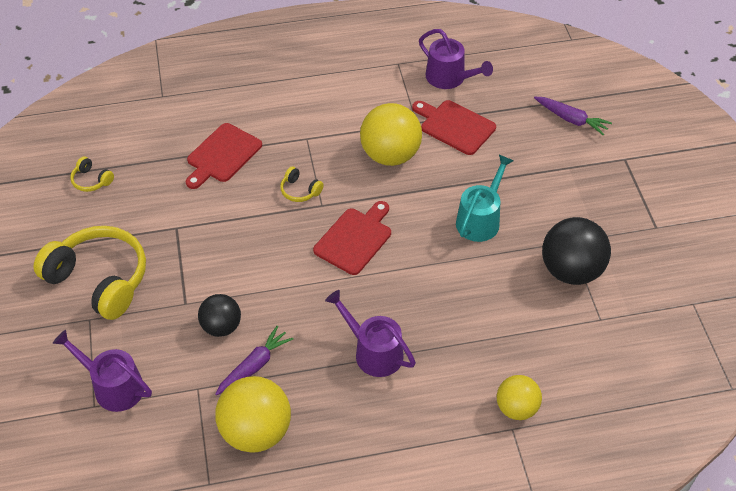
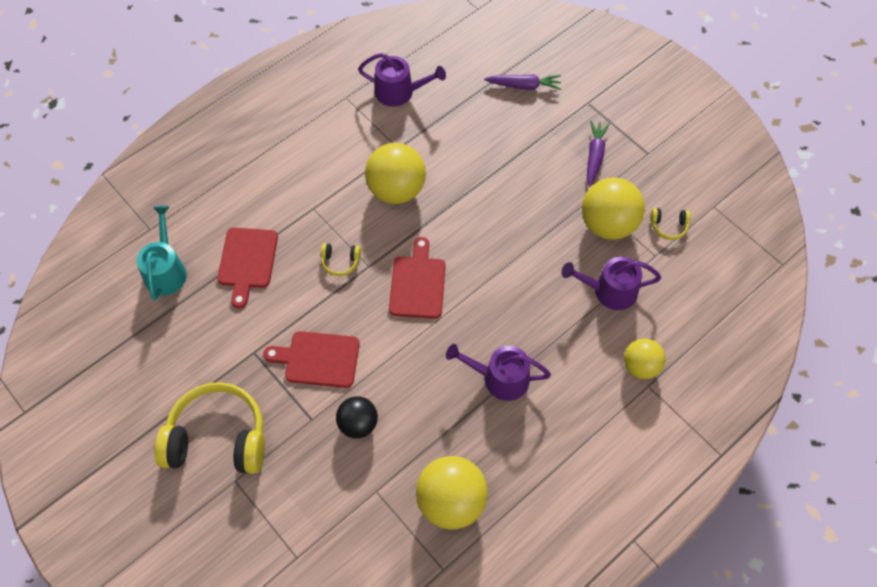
camera: 30 degrees left, 10 degrees up
purple watering can [53,330,152,412] -> purple watering can moved to [561,257,661,310]
yellow headphones [70,157,114,192] -> yellow headphones moved to [650,208,691,240]
purple carrot [215,326,293,395] -> purple carrot moved to [587,120,610,187]
red cutting board [412,100,496,155] -> red cutting board moved to [264,331,360,388]
turquoise watering can [456,155,514,242] -> turquoise watering can moved to [136,206,187,300]
black ball [542,217,611,285] -> yellow ball [582,177,645,240]

